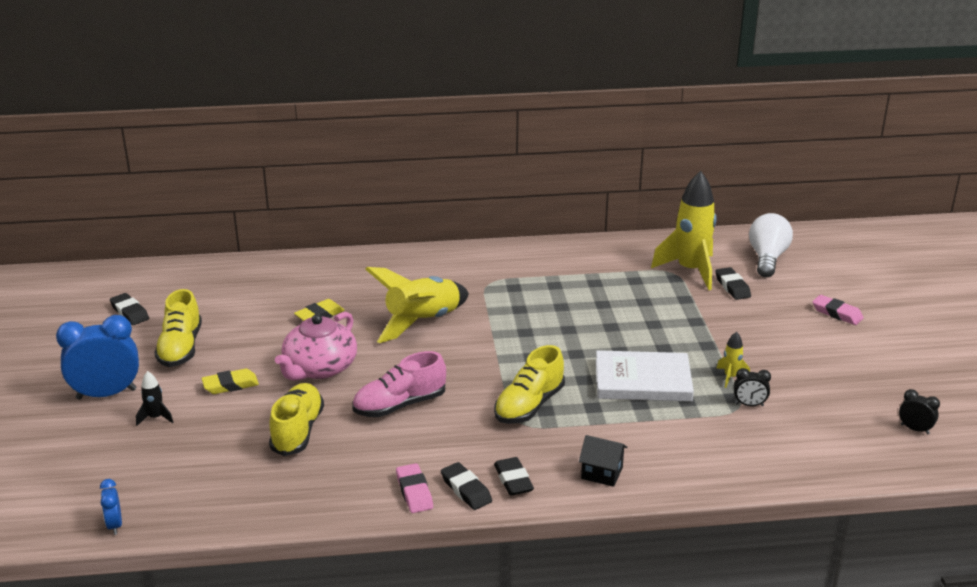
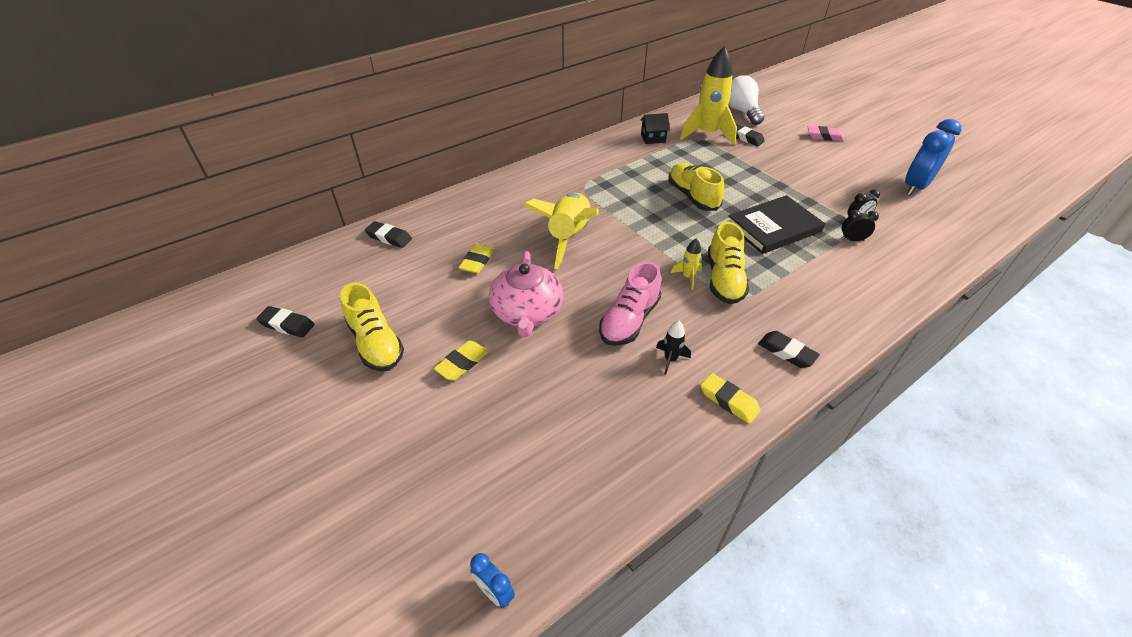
camera: 30 degrees left, 15 degrees up
blue clock [56,315,139,400] -> blue clock moved to [905,119,961,195]
black rocket [136,371,173,426] -> black rocket moved to [656,321,691,375]
yellow shoe [269,383,324,456] -> yellow shoe moved to [668,163,724,211]
pink eraser [396,463,433,513] -> yellow eraser [701,373,761,424]
black eraser [441,462,492,510] -> black eraser moved to [365,221,412,248]
black house [579,435,627,487] -> black house moved to [640,113,670,144]
white book [596,350,694,402] -> black book [728,195,825,254]
yellow rocket [716,332,750,388] -> yellow rocket moved to [671,238,702,290]
black clock [899,389,940,434] -> black clock moved to [841,210,879,241]

